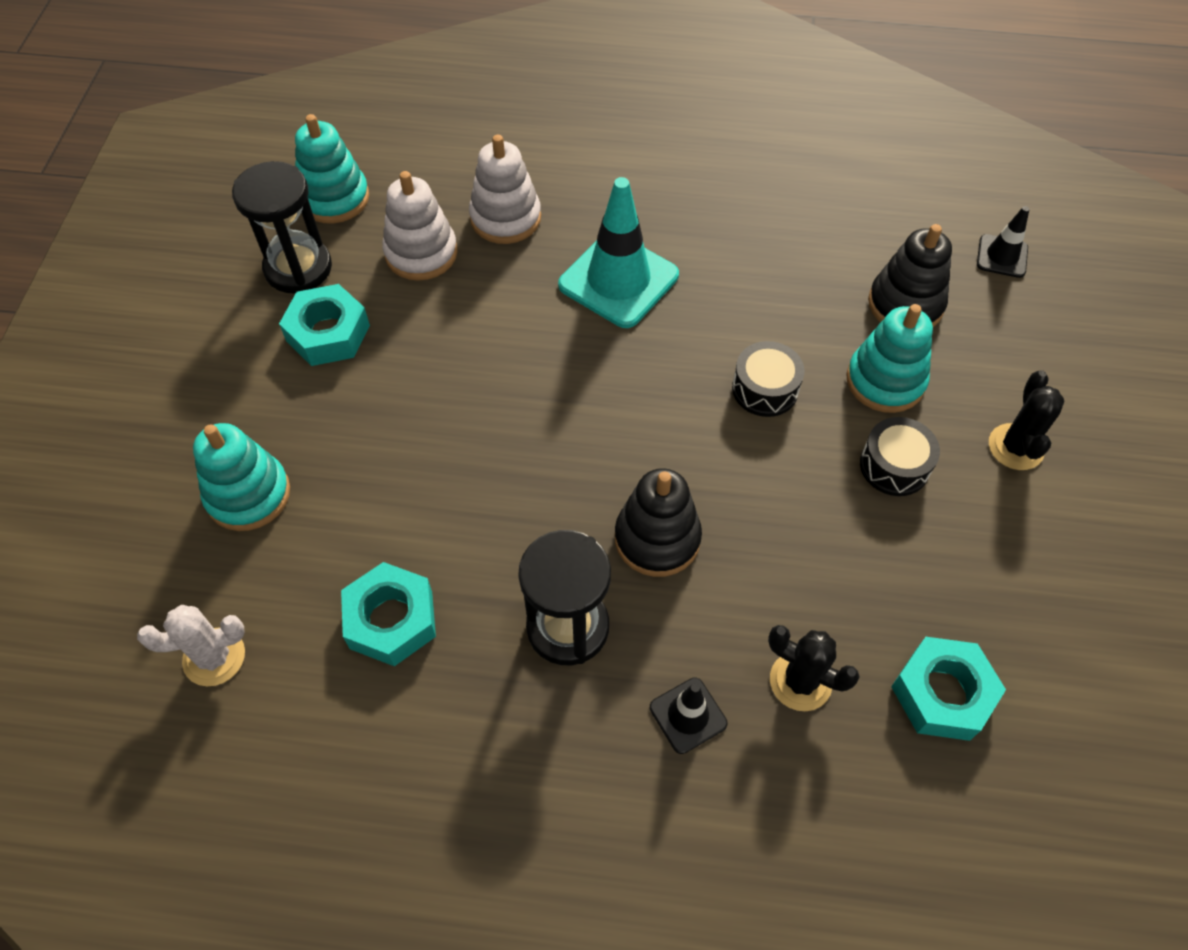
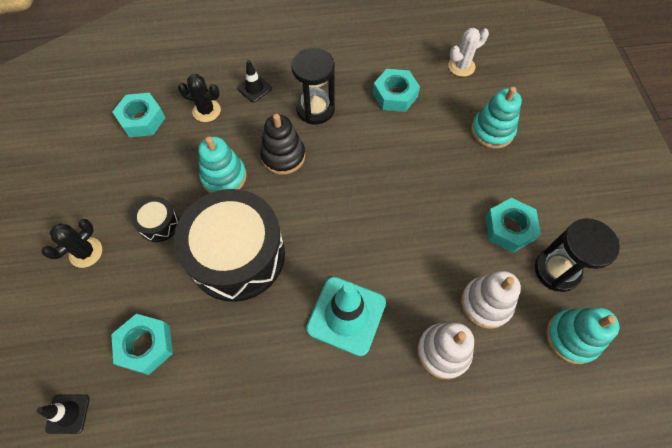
camera: 165 degrees right, 5 degrees up
black drum [732,341,804,417] -> black drum [174,189,285,302], size x2.34
turquoise stacking toy [846,304,933,413] -> turquoise stacking toy moved to [198,136,247,193]
black stacking toy [868,224,952,327] -> turquoise nut [111,314,173,375]
black cactus [989,370,1064,470] -> black cactus turned 45 degrees clockwise [42,219,102,268]

